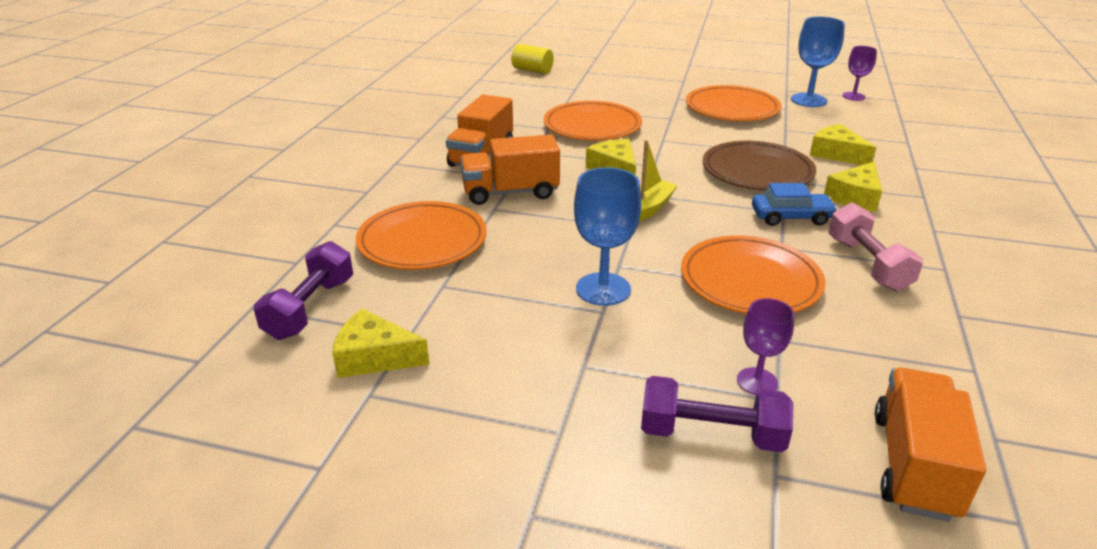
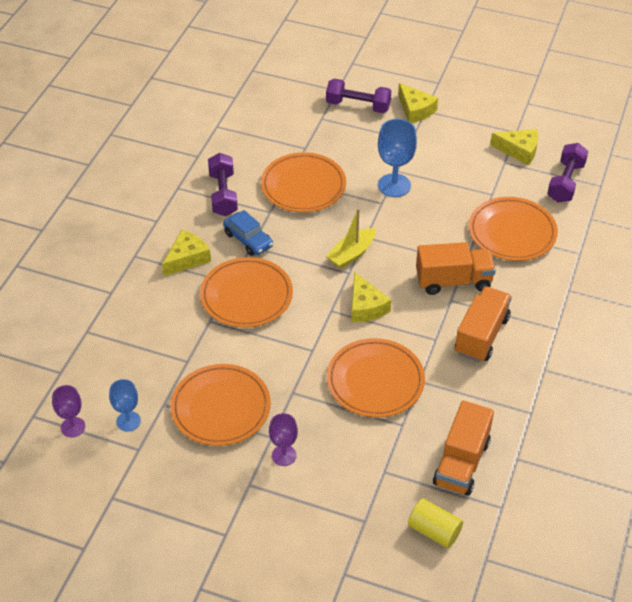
camera: 175 degrees left, 15 degrees up
brown plate [703,141,816,191] -> orange plate [200,257,293,328]
purple goblet [737,298,794,395] -> purple goblet moved to [269,413,298,466]
blue car [752,183,838,226] -> blue car turned 135 degrees counterclockwise [223,210,273,256]
blue goblet [791,17,845,107] -> blue goblet [109,379,141,432], size x0.62
yellow cheese [810,124,876,165] -> yellow cheese moved to [398,83,438,123]
pink dumbbell [828,203,923,291] -> purple dumbbell [208,153,238,216]
orange truck [875,367,986,522] -> orange truck moved to [433,400,494,496]

